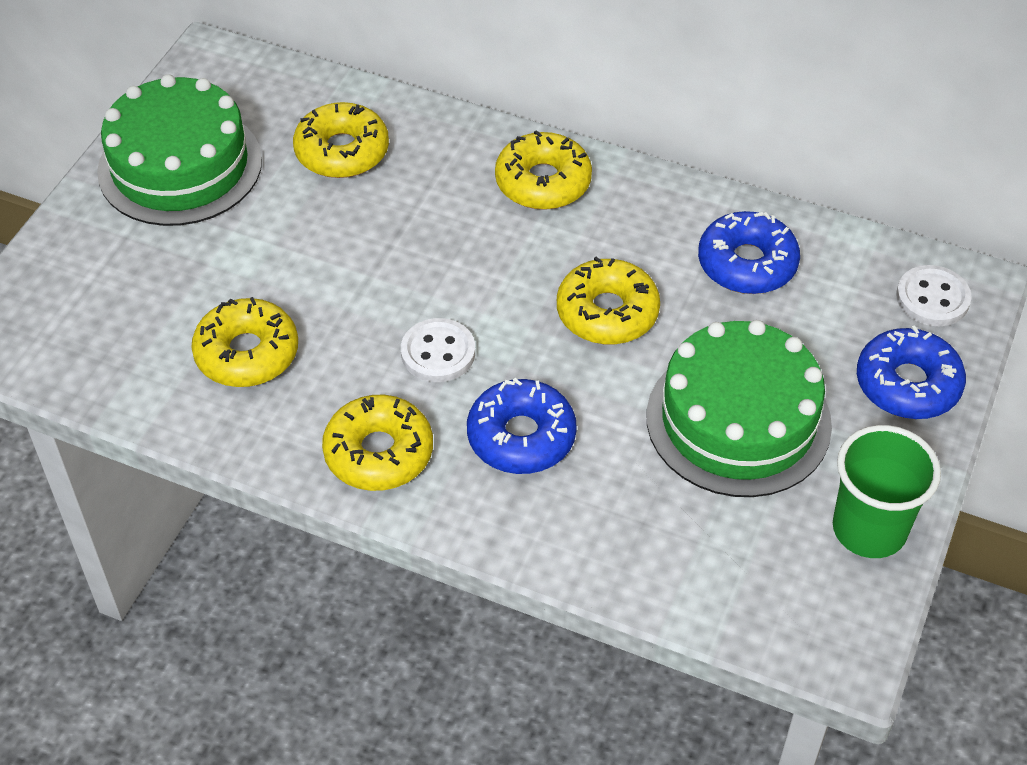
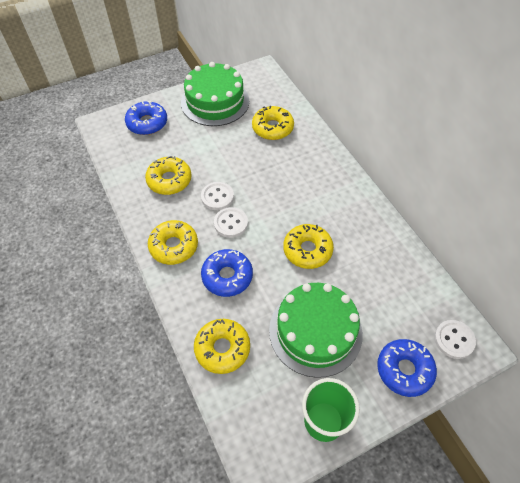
camera: 40 degrees right, 5 degrees up
yellow donut [495,130,592,210] -> yellow donut moved to [194,319,250,374]
blue donut [698,211,800,294] -> blue donut moved to [125,101,167,135]
none -> white button [201,182,234,210]

